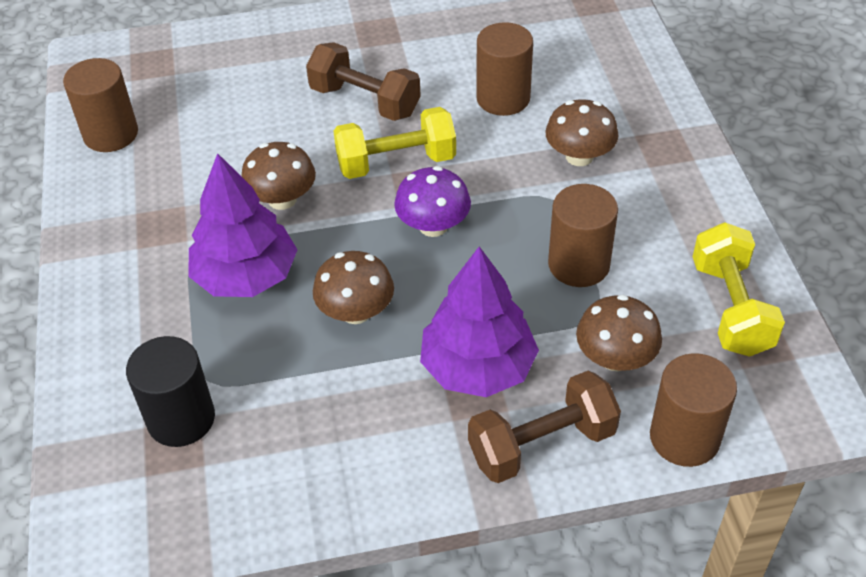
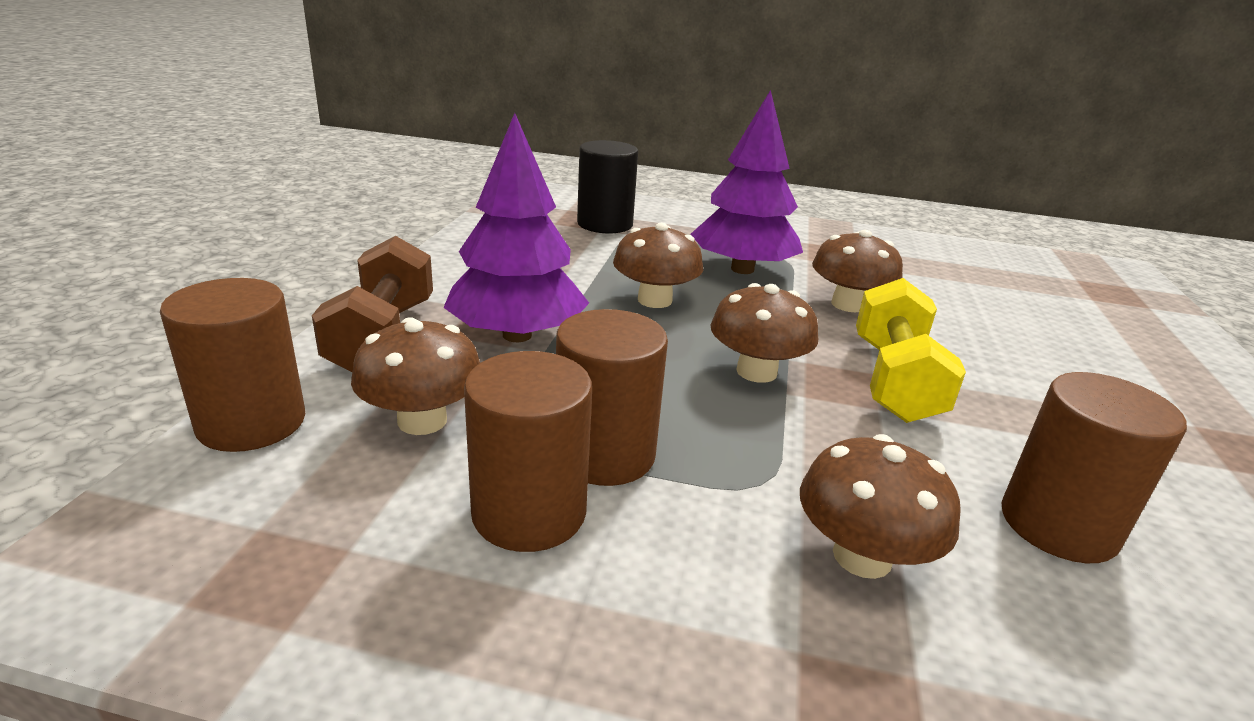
camera: 110 degrees right, 20 degrees down
brown cylinder [63,58,138,152] -> brown cylinder moved to [464,351,592,552]
brown dumbbell [306,42,421,121] -> none
purple mushroom [394,166,471,237] -> brown mushroom [711,283,818,383]
yellow dumbbell [693,222,785,357] -> none

